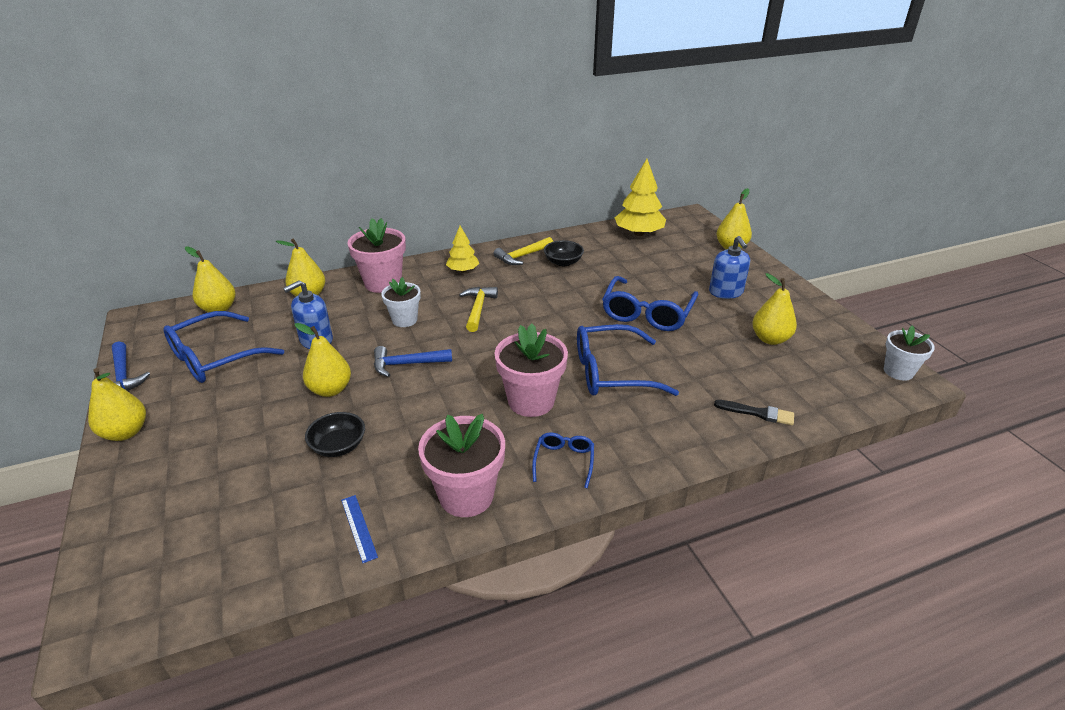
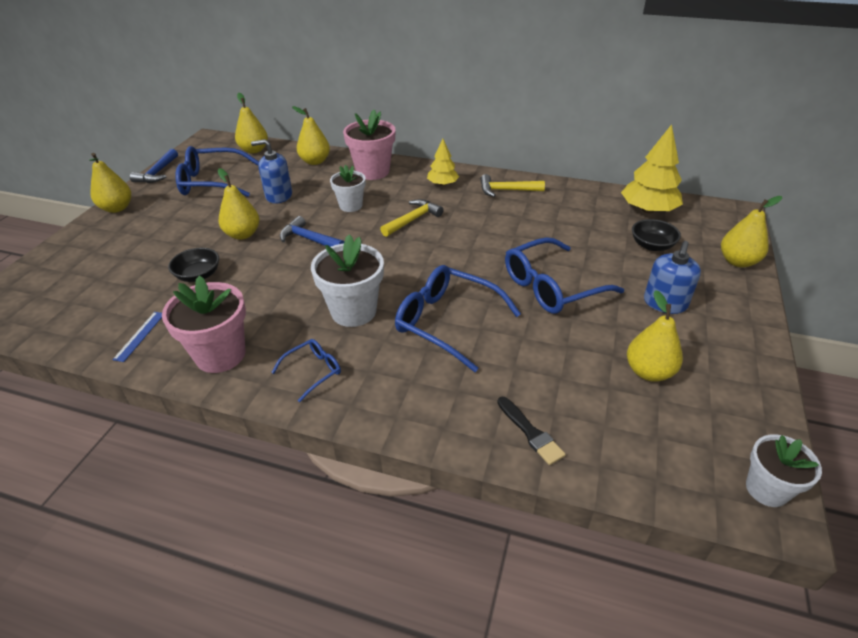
camera: 40 degrees right, 5 degrees up
pink flower pot [495,324,568,417] -> white flower pot [311,234,384,327]
black bowl [544,240,584,266] -> black bowl moved to [632,219,681,251]

